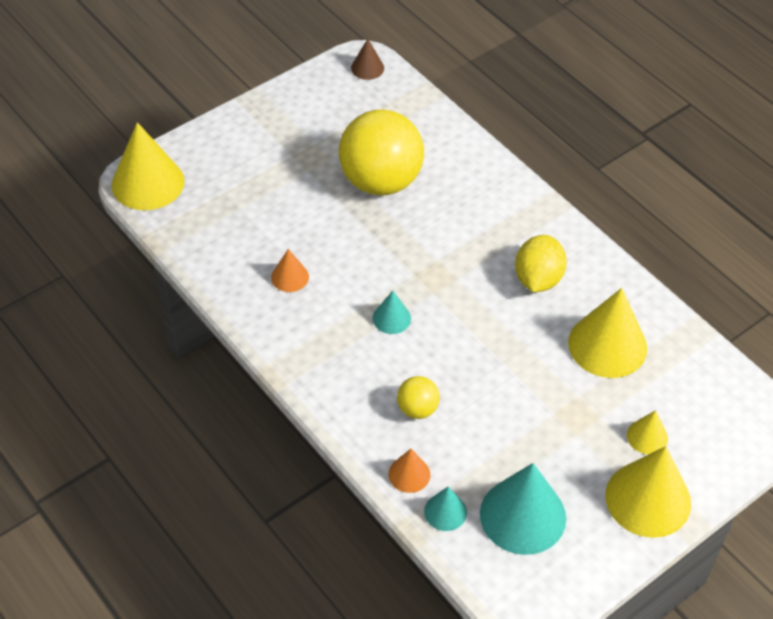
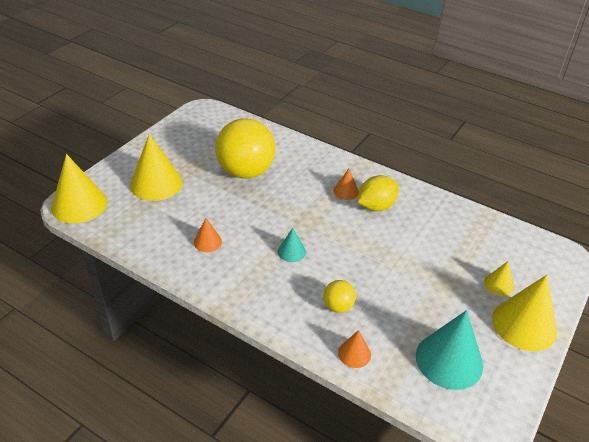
camera: 20 degrees left, 10 degrees down
brown cone [351,39,384,80] -> none
turquoise cone [424,487,467,531] -> none
yellow lemon [515,235,567,292] -> yellow lemon turned 60 degrees clockwise [358,175,399,211]
yellow cone [568,288,647,378] -> yellow cone moved to [130,134,182,201]
none -> orange cone [333,169,359,200]

